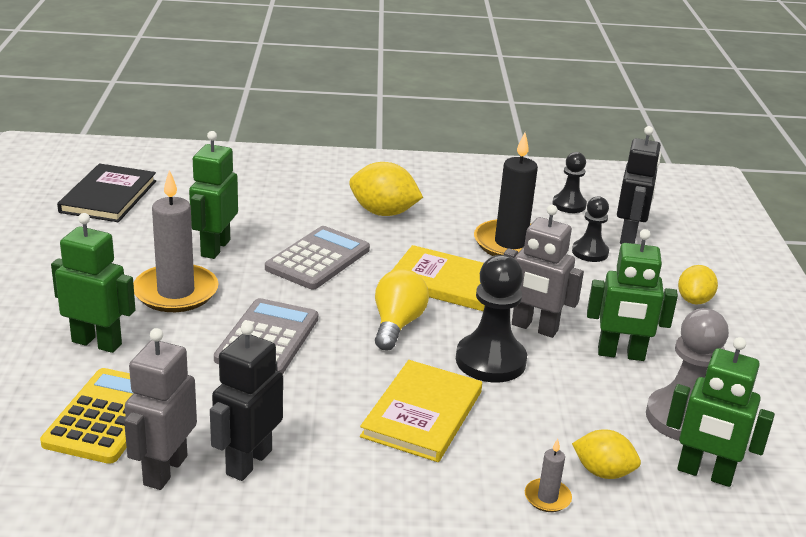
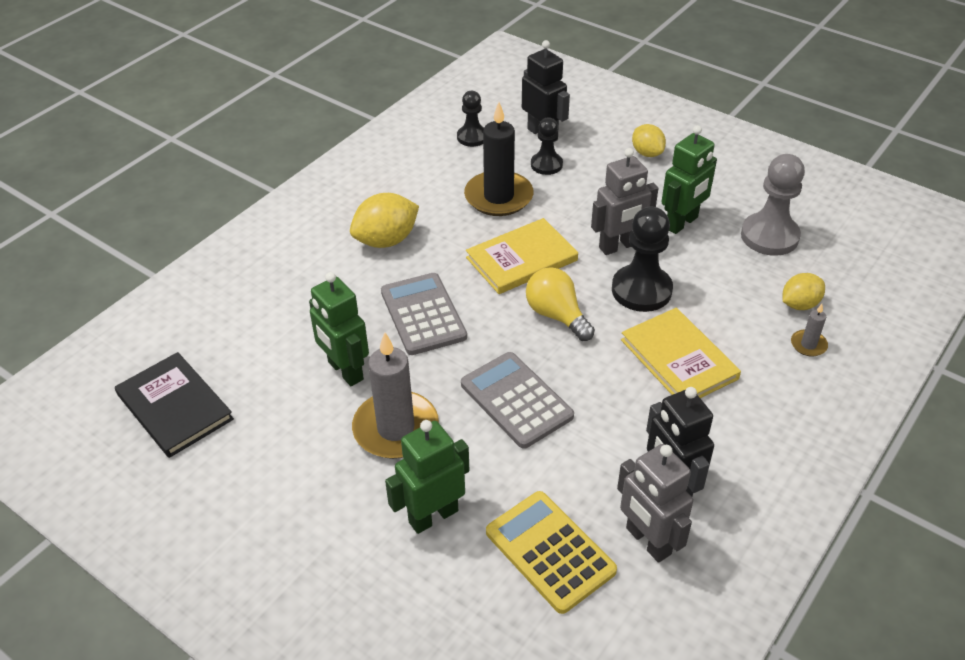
camera: 50 degrees left, 15 degrees up
green robot [666,337,775,487] -> none

